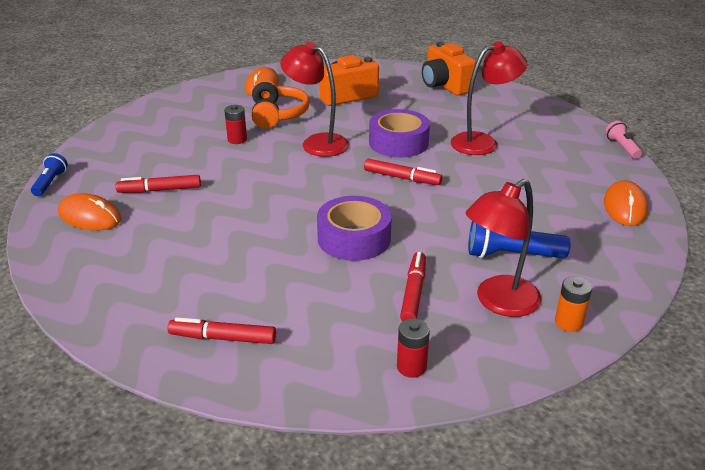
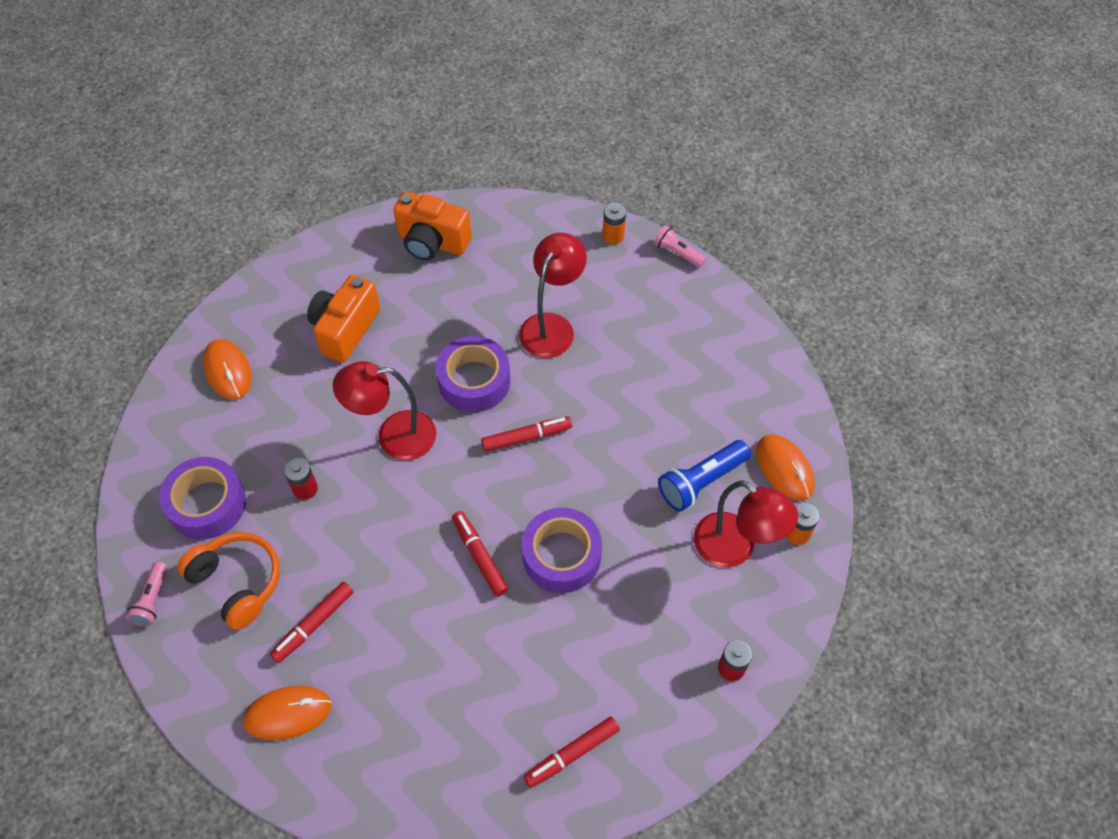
camera: 40 degrees left, 25 degrees up
blue flashlight [31,153,68,196] -> none
orange headphones [252,79,310,129] -> orange headphones moved to [177,532,280,630]
red marker [400,252,426,321] -> red marker moved to [452,511,508,597]
red lamp [466,179,542,317] -> red lamp turned 60 degrees counterclockwise [694,480,798,568]
orange mouse [604,180,648,226] -> orange mouse moved to [756,434,815,500]
none -> pink flashlight [126,561,168,626]
none -> purple tape [159,457,246,540]
none -> orange battery [603,203,626,244]

